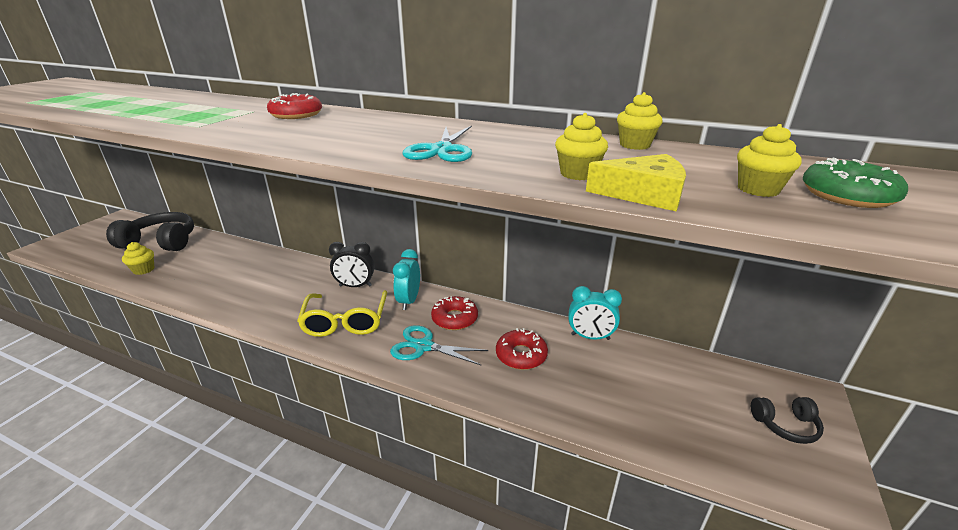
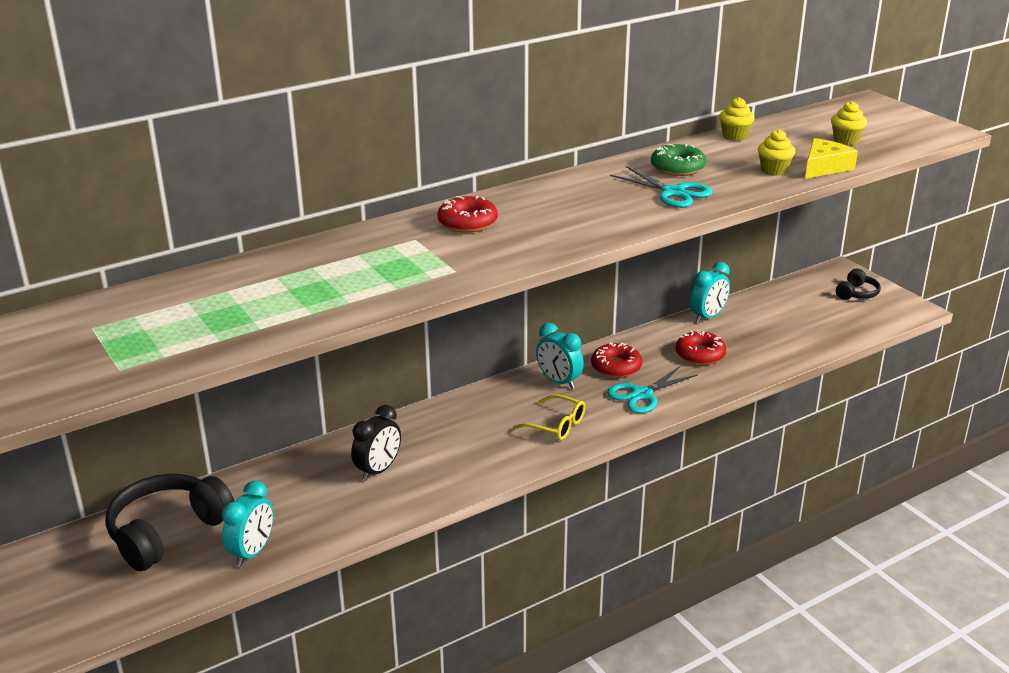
camera: 55 degrees left, 0 degrees up
yellow cupcake [122,242,155,275] -> turquoise clock [222,481,274,567]
yellow glasses [297,290,387,337] -> yellow glasses [513,394,586,440], size x0.65
black clock [329,242,375,287] -> black clock moved to [351,405,401,481]
green donut [803,158,908,208] -> green donut moved to [651,144,706,176]

